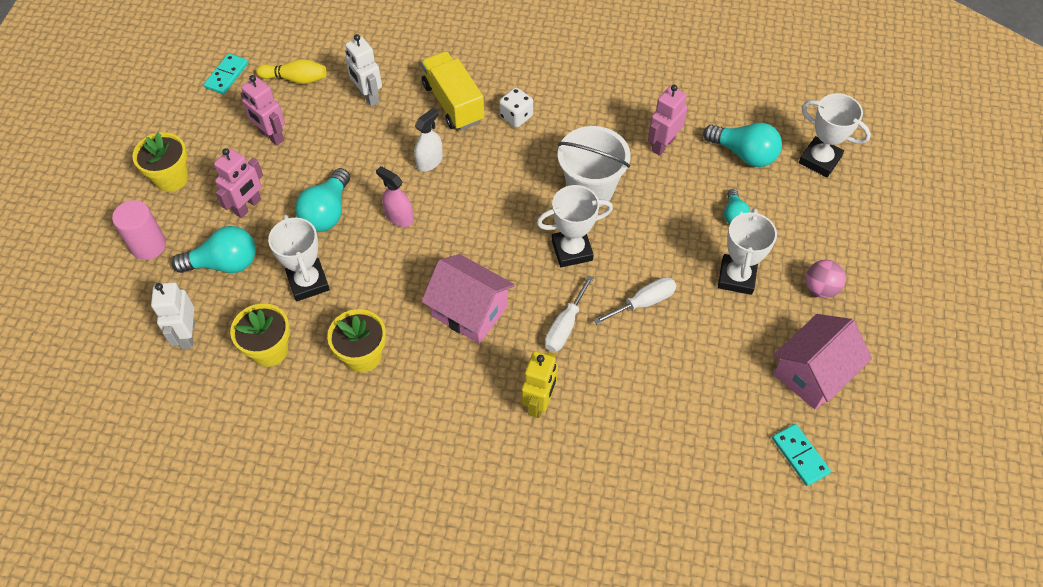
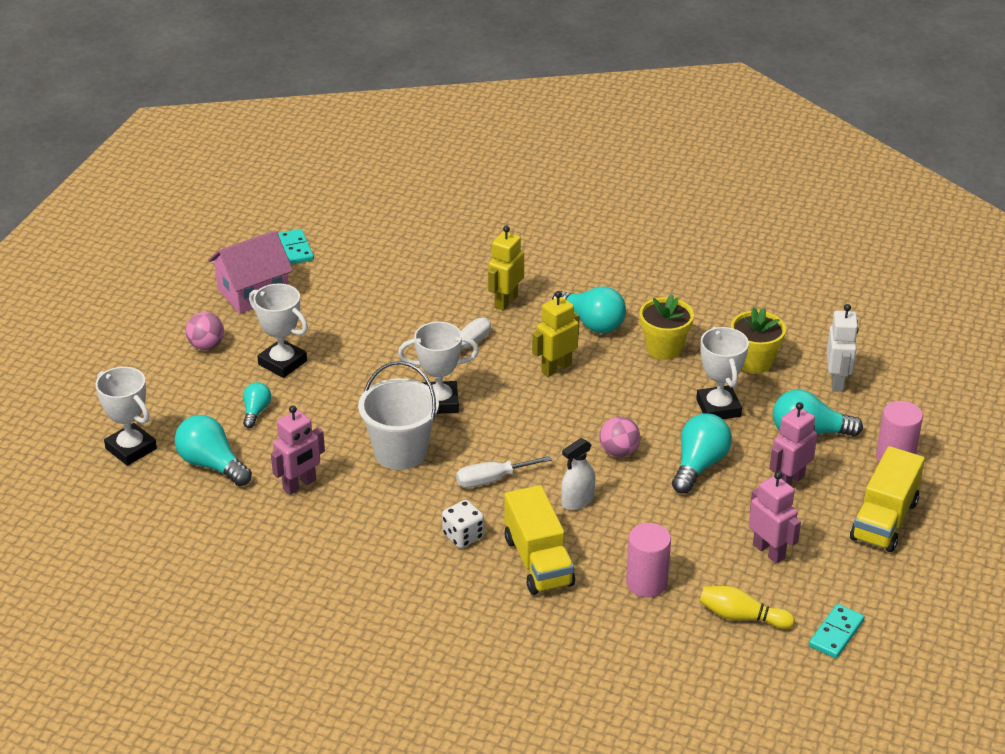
camera: 170 degrees left, 20 degrees down
yellow flower pot [132,132,189,192] -> yellow truck [850,446,925,552]
white robot [345,34,382,106] -> pink cylinder [626,523,671,597]
pink spray bottle [376,166,413,227] -> pink ball [600,416,640,457]
pink house [421,254,515,344] -> yellow robot [532,291,579,377]
white screwdriver [594,277,676,325] -> white screwdriver moved to [456,456,552,488]
white trophy [718,208,777,295] -> white trophy turned 75 degrees counterclockwise [249,283,308,378]
none -> turquoise light bulb [552,286,626,333]

